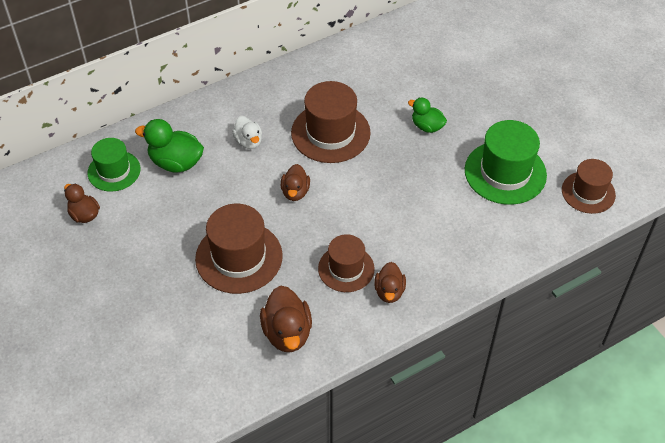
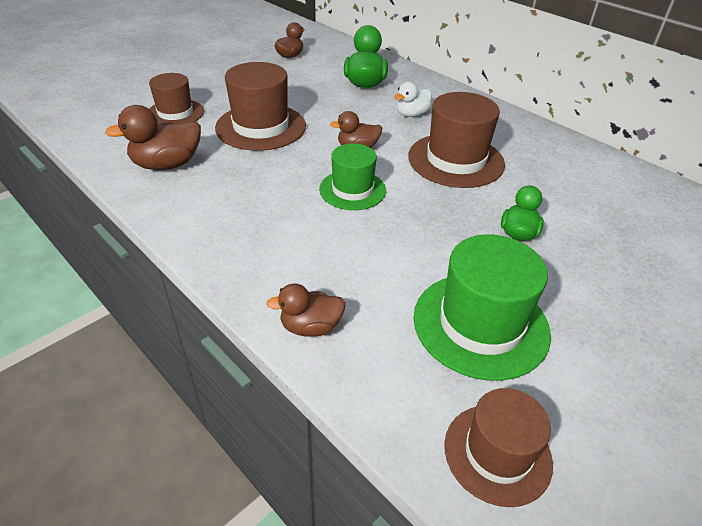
camera: 75 degrees right, 10 degrees down
green hat [88,138,140,192] -> green hat moved to [319,143,386,210]
brown hat [318,234,375,292] -> brown hat moved to [149,73,204,124]
brown duck [374,262,406,303] -> brown duck moved to [266,284,346,337]

